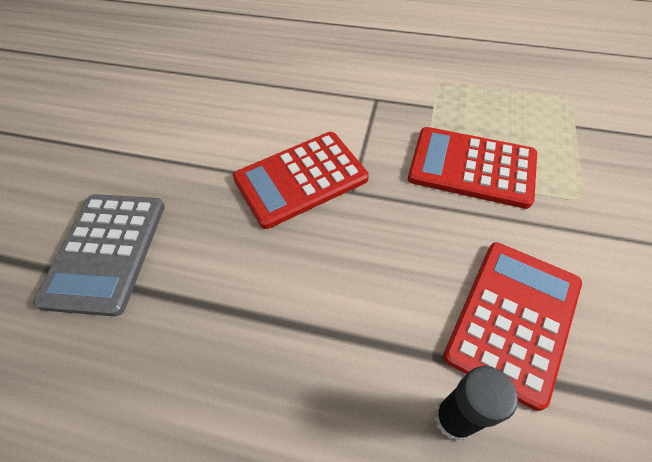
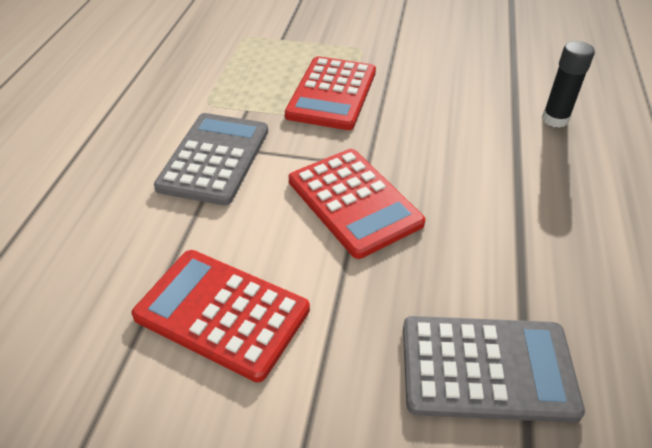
camera: 95 degrees left, 10 degrees down
red calculator [443,242,582,411] -> red calculator moved to [131,250,310,382]
none -> grey calculator [154,113,268,206]

